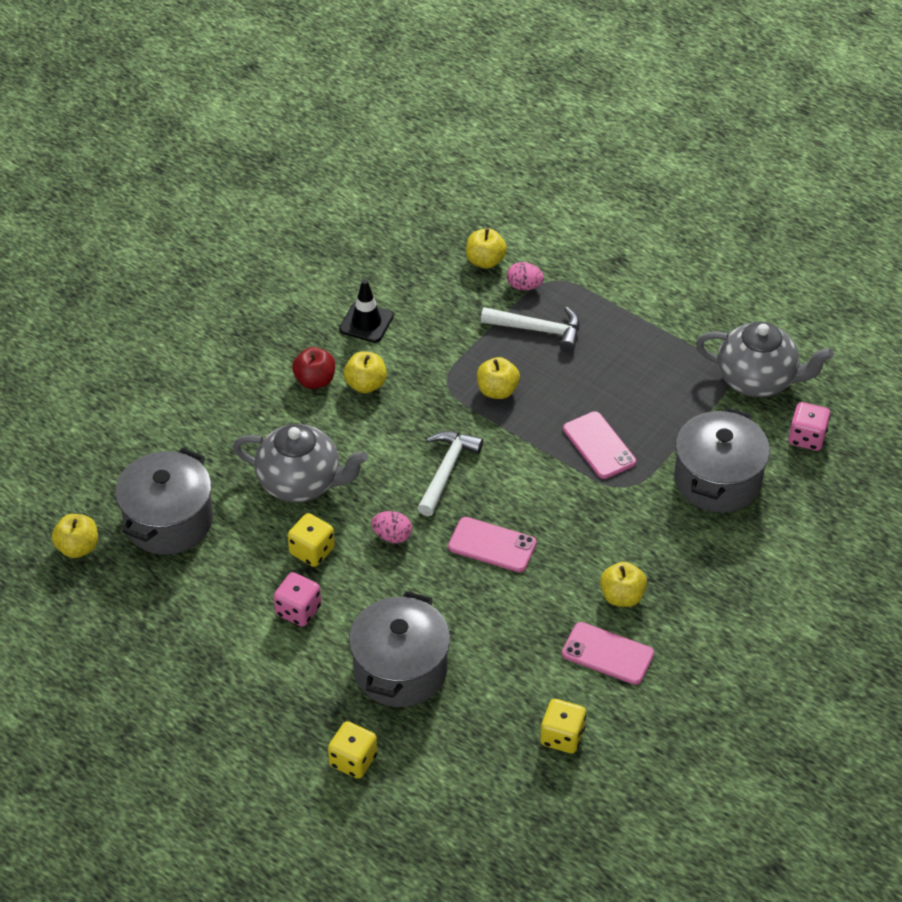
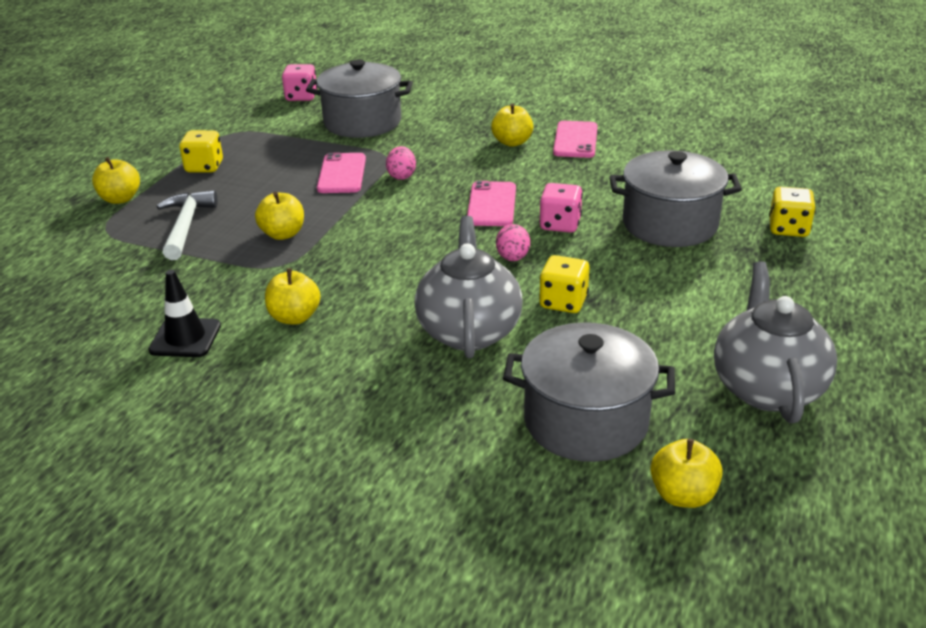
camera: 105 degrees left, 15 degrees down
pink dice [274,572,321,627] -> pink dice moved to [539,183,583,233]
red apple [292,347,335,389] -> none
white hammer [417,431,483,516] -> none
yellow apple [466,228,507,269] -> yellow apple moved to [92,157,140,204]
pink egg [507,262,544,291] -> pink egg moved to [386,146,416,180]
yellow dice [540,699,586,753] -> yellow dice moved to [179,130,223,172]
pink phone [563,411,636,479] -> pink phone turned 45 degrees counterclockwise [317,153,366,193]
grey teapot [696,321,834,397] -> grey teapot moved to [714,261,837,423]

